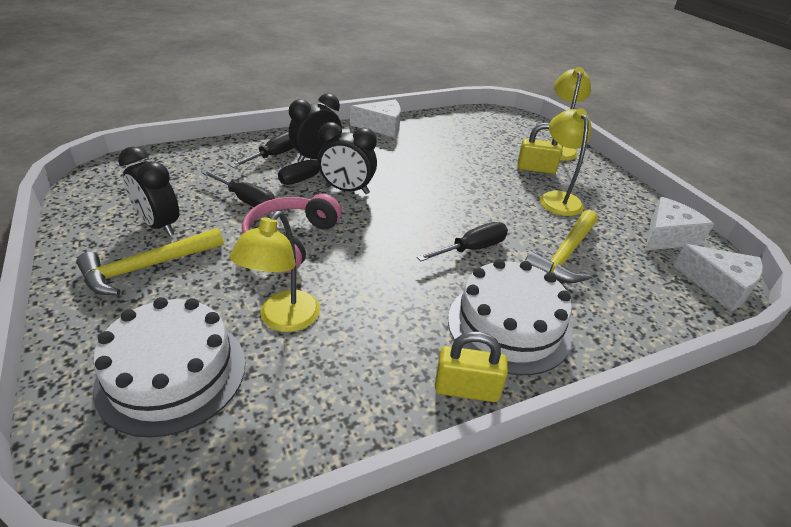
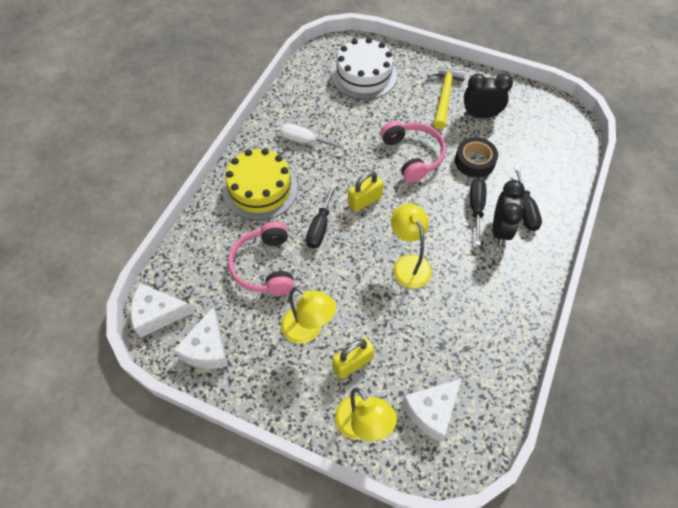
camera: 140 degrees right, 20 degrees up
black screwdriver [201,170,275,207] -> black tape [455,137,498,178]
yellow lamp [229,211,320,332] -> yellow lamp moved to [391,203,432,288]
black clock [318,122,377,194] -> none
white cheese [350,100,401,138] -> white cheese moved to [402,379,462,442]
yellow padlock [435,331,508,402] -> yellow padlock moved to [348,171,384,212]
white cake [448,259,573,375] -> yellow cake [223,148,298,221]
yellow hammer [525,210,598,283] -> pink headphones [228,222,294,295]
none -> white screwdriver [280,123,348,150]

